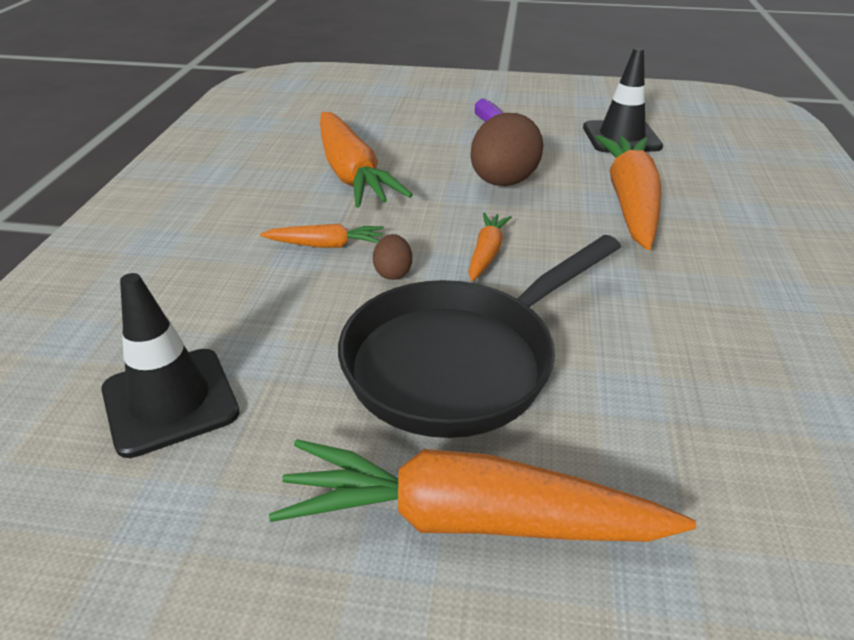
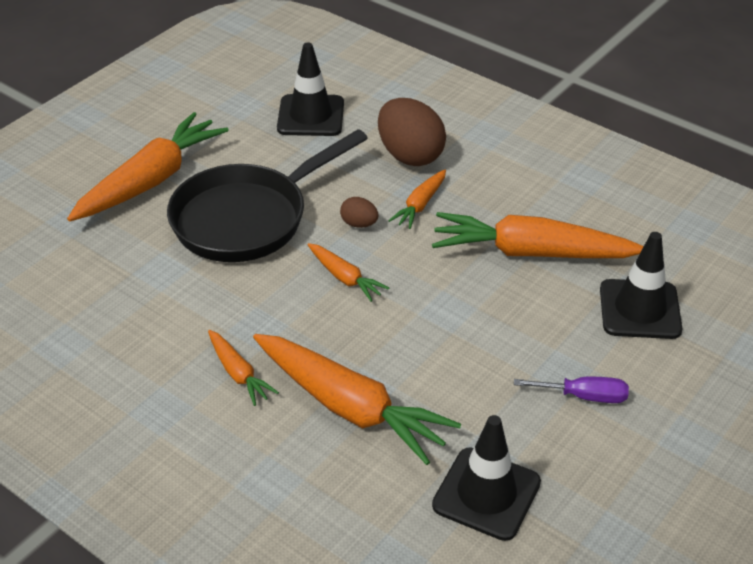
camera: 120 degrees right, 5 degrees up
black pan [338,235,621,438] -> black pan turned 120 degrees counterclockwise [167,129,368,262]
brown egg [470,113,543,186] -> brown egg moved to [378,98,446,166]
none -> orange carrot [208,330,279,406]
none -> black traffic cone [600,232,682,339]

